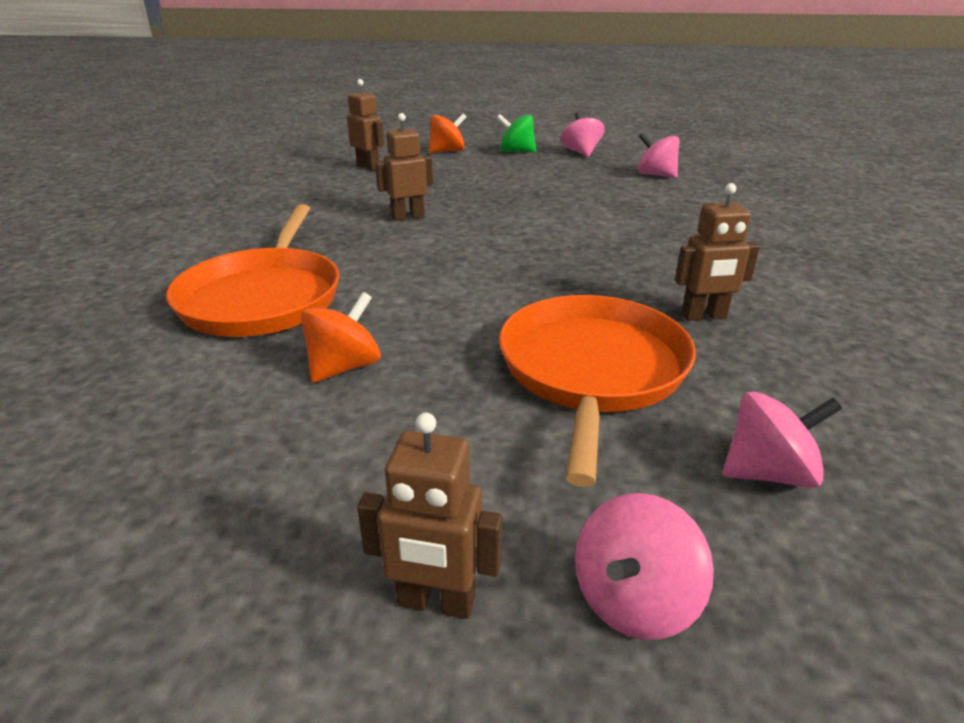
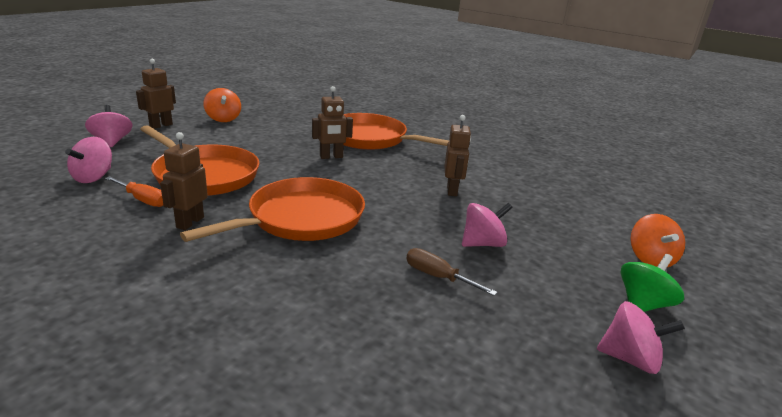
camera: 115 degrees right, 5 degrees down
orange spinning top [301,292,381,383] -> orange spinning top moved to [203,88,241,122]
brown robot [347,79,384,171] -> brown robot moved to [312,86,353,159]
pink spinning top [638,132,680,178] -> pink spinning top moved to [462,203,513,247]
none -> orange screwdriver [105,176,163,207]
none -> orange pan [180,177,365,242]
none -> brown screwdriver [406,248,498,296]

